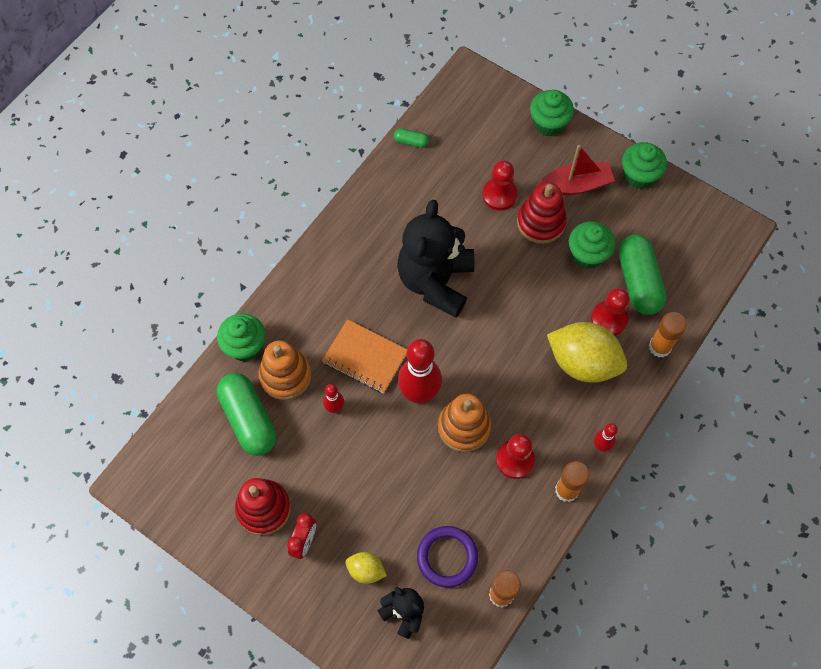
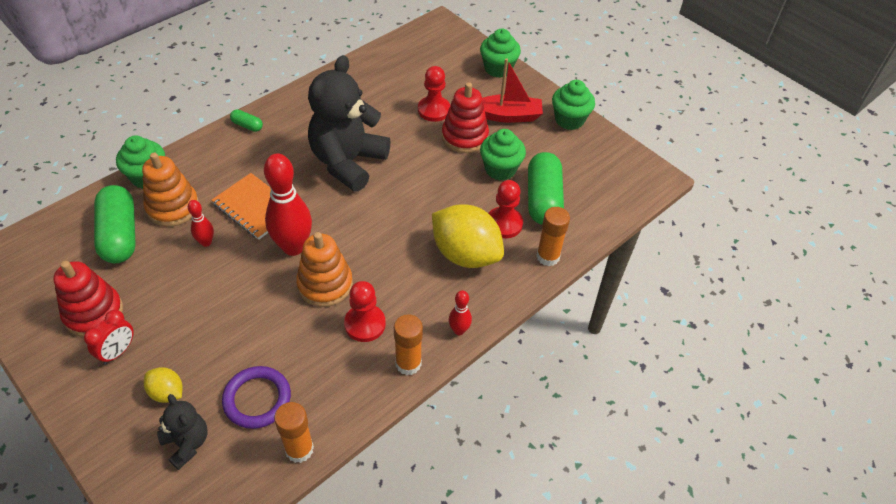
camera: 10 degrees right, 15 degrees down
green capsule [394,128,429,148] -> green capsule moved to [230,109,263,132]

